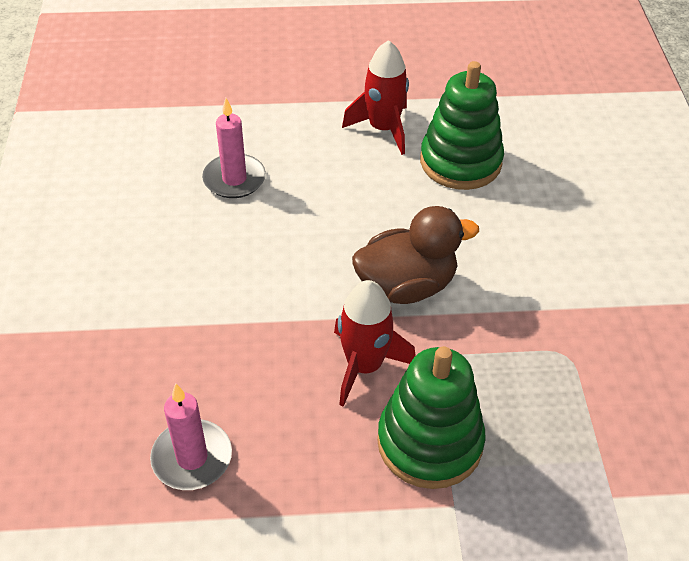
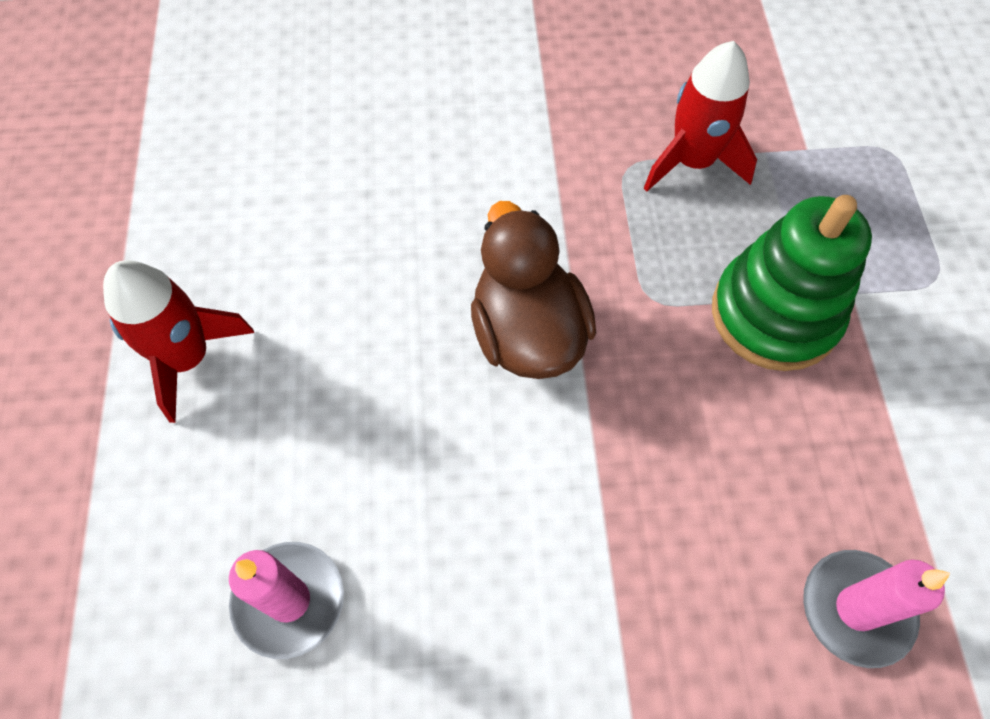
camera: 90 degrees left, 15 degrees up
red rocket [334,280,416,407] -> red rocket moved to [644,41,757,191]
green stacking toy [420,61,504,190] -> none

